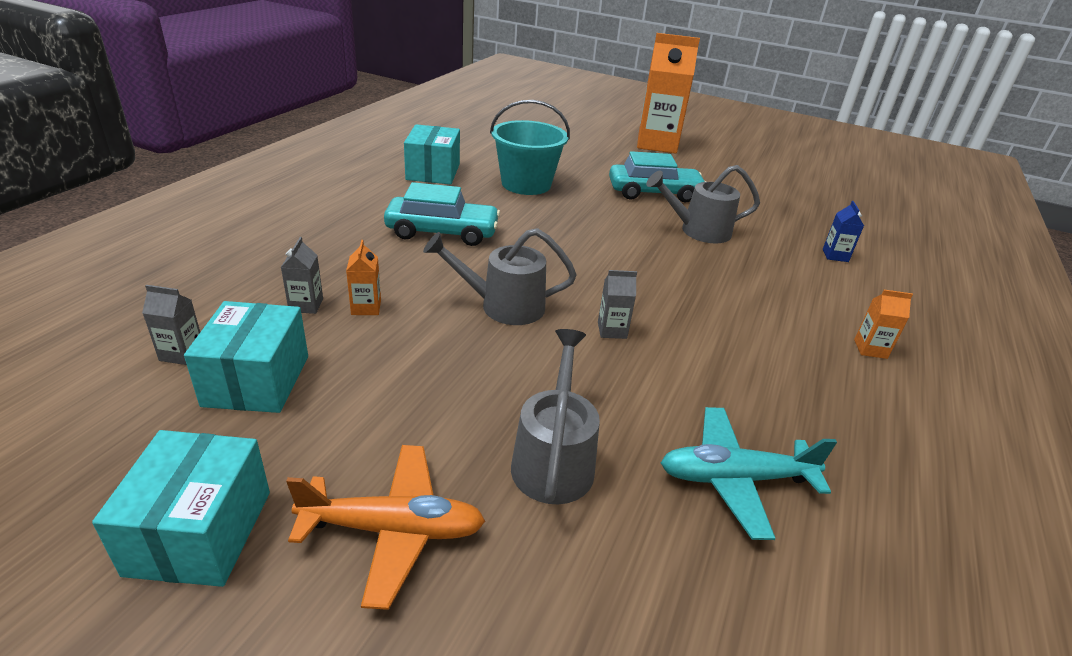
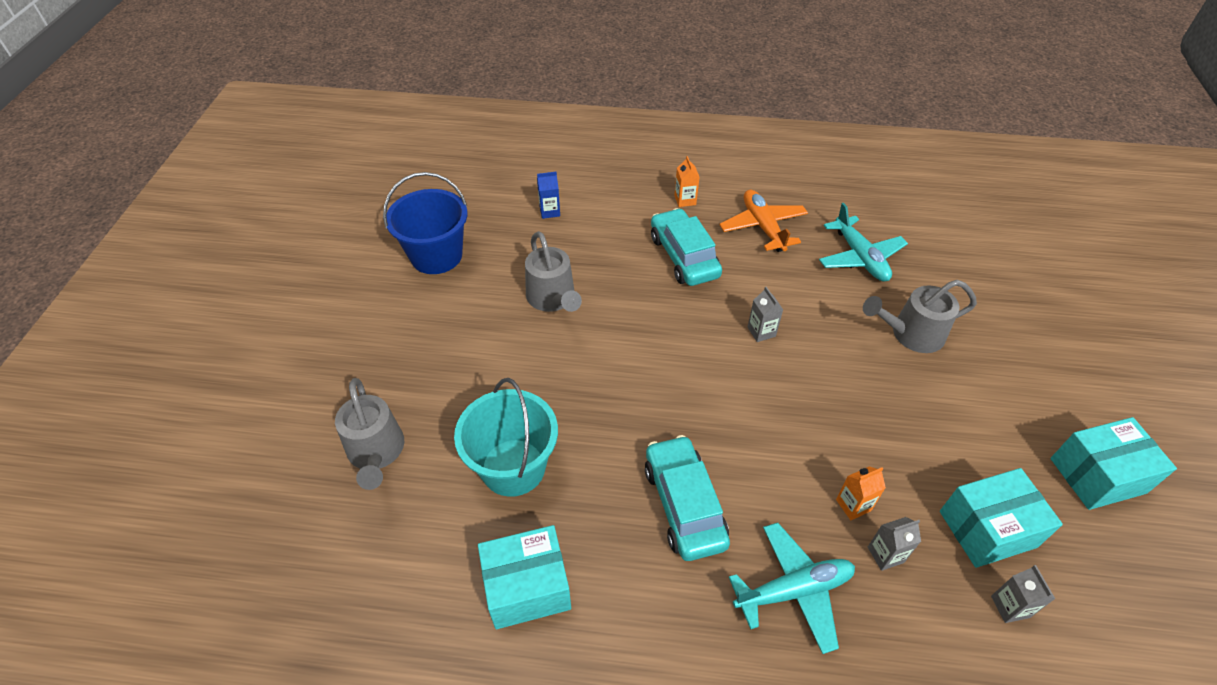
camera: 105 degrees left, 15 degrees up
orange plane [286,445,485,610] -> orange plane moved to [719,190,808,252]
grey watering can [423,228,577,325] -> grey watering can moved to [335,378,404,490]
turquoise car [609,151,706,203] -> turquoise car moved to [651,208,722,286]
orange carton [637,33,700,154] -> none
none -> blue bucket [383,172,467,274]
none -> turquoise plane [729,523,855,654]

